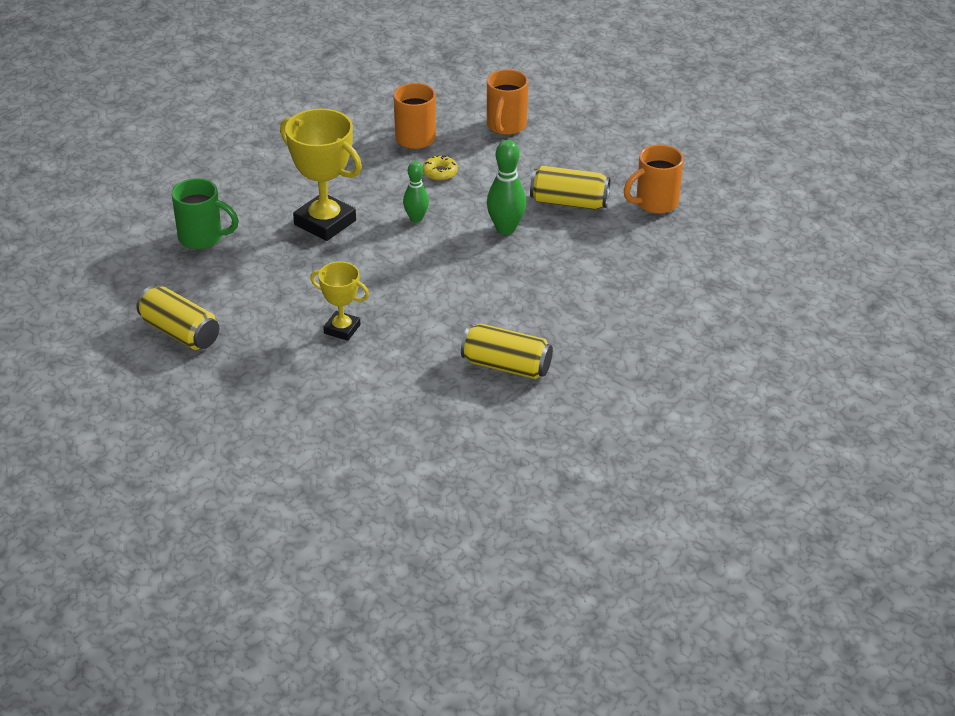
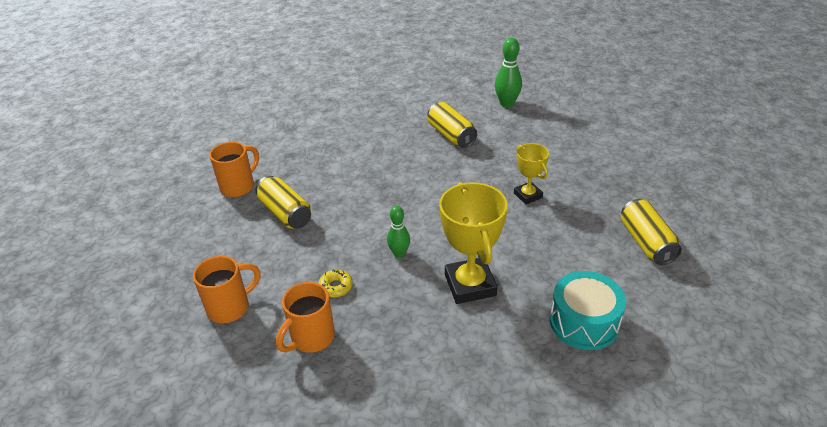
camera: 140 degrees left, 0 degrees up
green mug [171,178,239,249] -> turquoise drum [550,271,626,350]
green bowling pin [487,140,526,235] -> green bowling pin moved to [495,38,522,107]
orange mug [624,145,684,214] -> orange mug turned 60 degrees counterclockwise [209,142,259,197]

